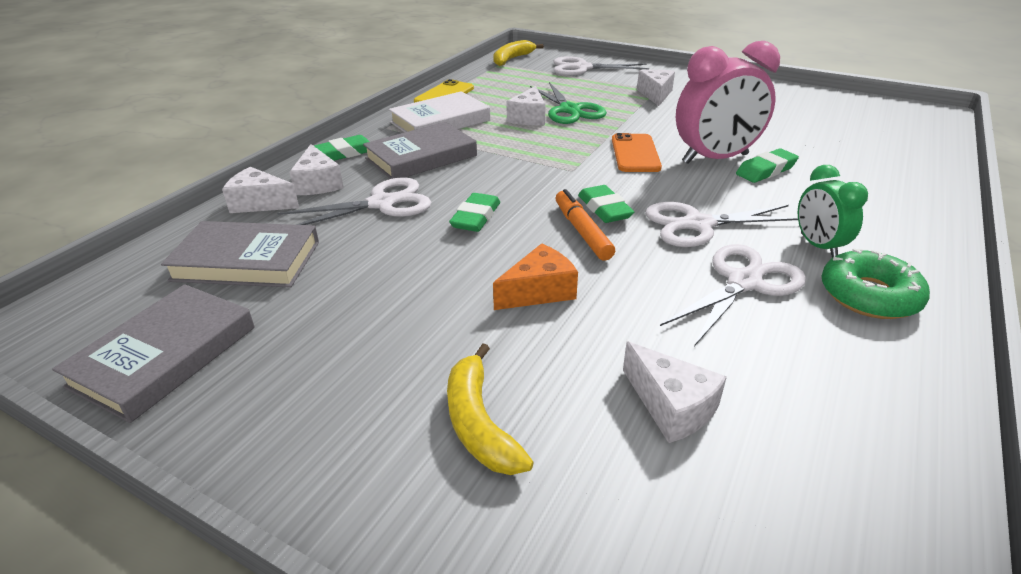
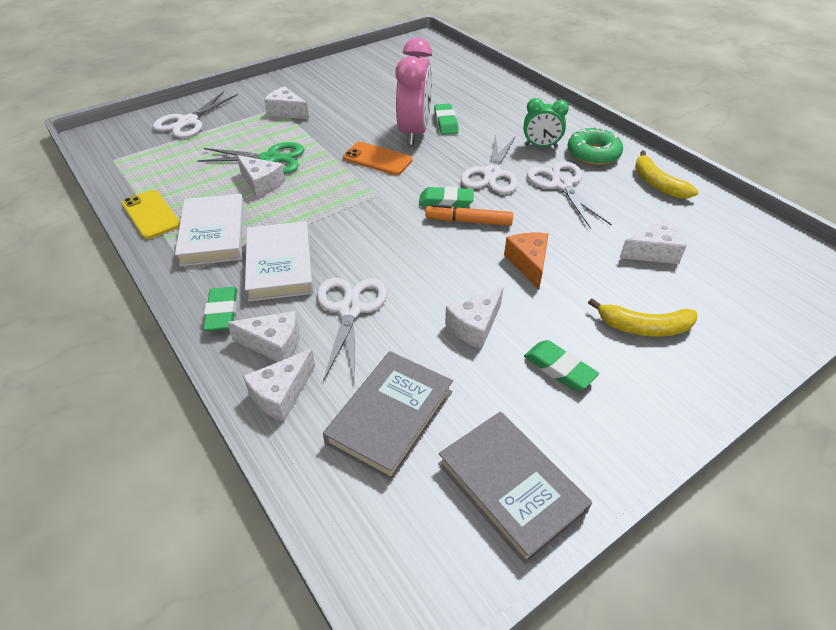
camera: 65 degrees left, 10 degrees up
grey book [363,122,477,179] -> white book [245,221,314,302]
green eraser [449,193,500,232] -> green eraser moved to [524,340,599,390]
yellow banana [493,40,544,66] -> yellow banana moved to [635,150,699,199]
none -> white cheese [445,287,504,349]

